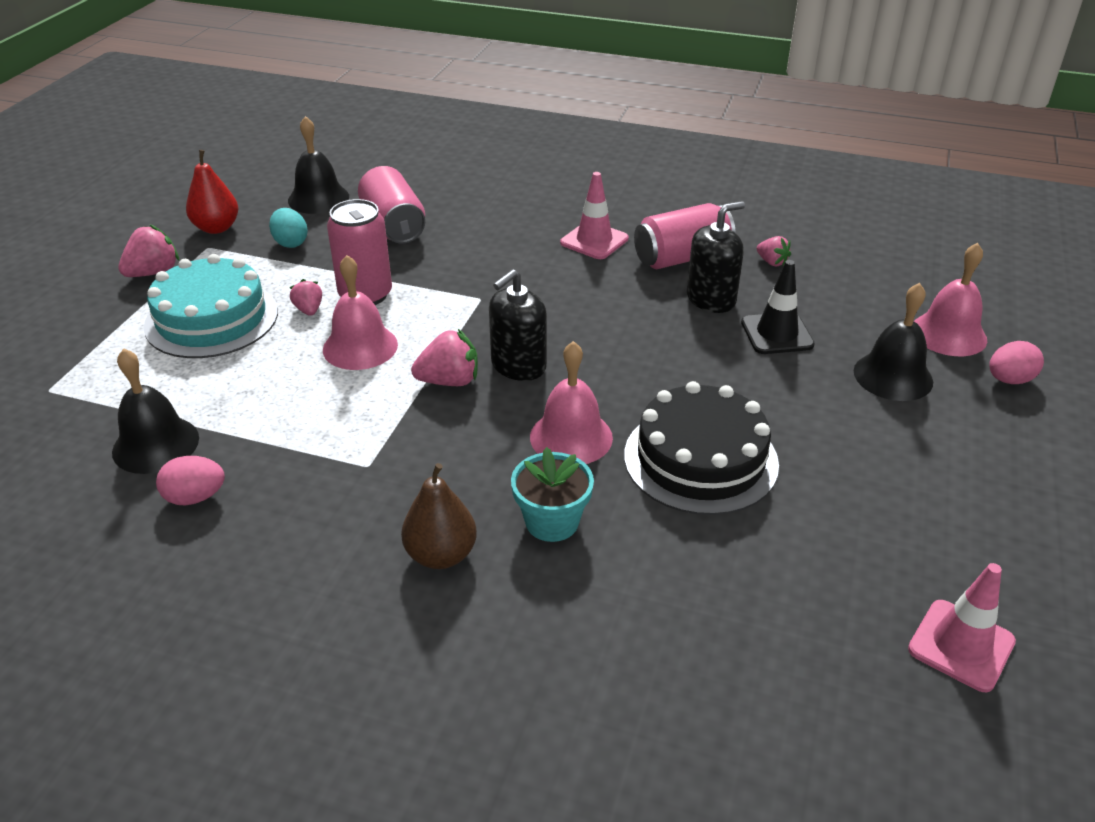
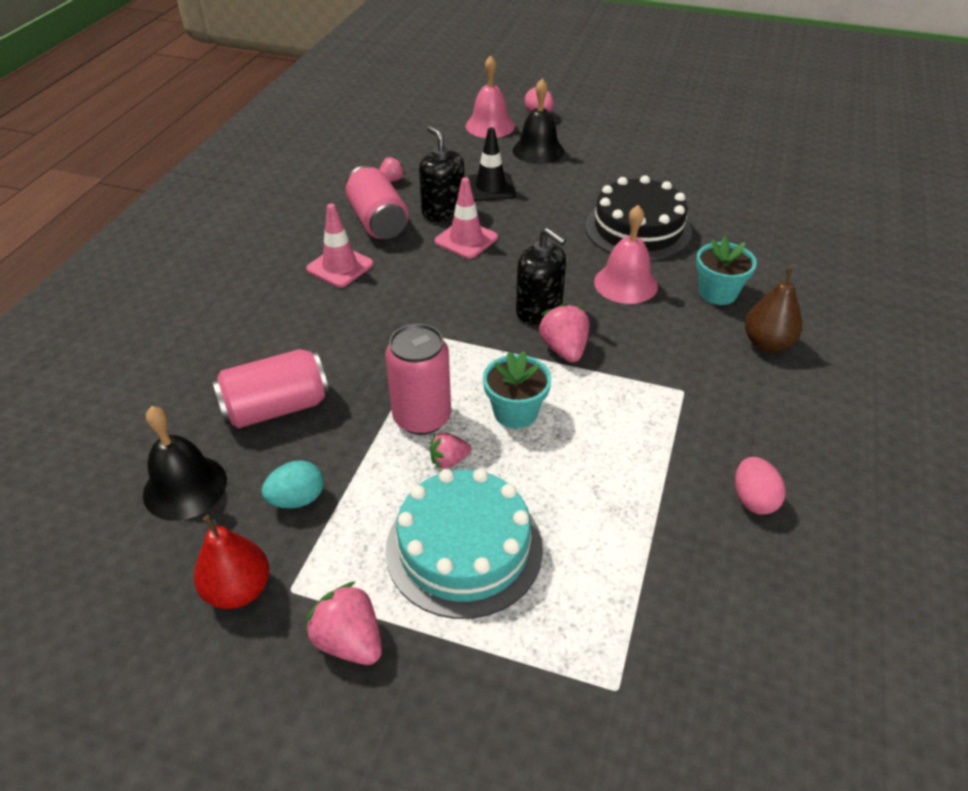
camera: 90 degrees left, 5 degrees up
black bell [112,348,199,474] -> none
pink bell [323,255,398,370] -> turquoise flower pot [483,351,551,429]
pink traffic cone [908,563,1016,692] -> pink traffic cone moved to [434,177,498,259]

